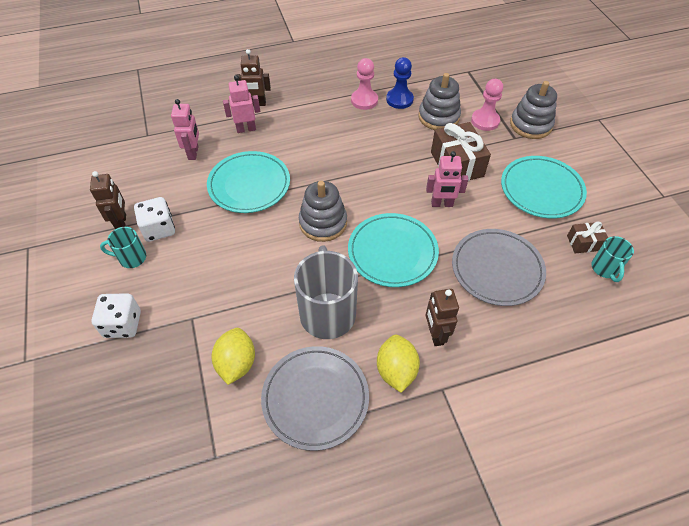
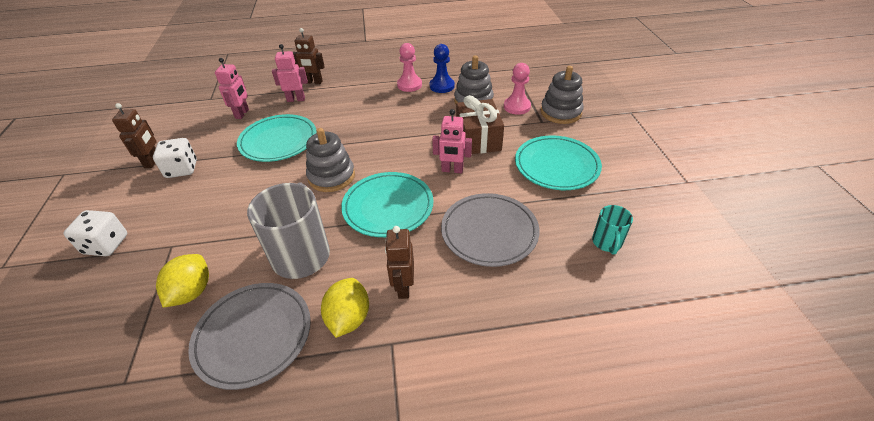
camera: 10 degrees right, 10 degrees down
turquoise mug [100,227,146,268] -> none
brown gift [567,222,608,253] -> none

